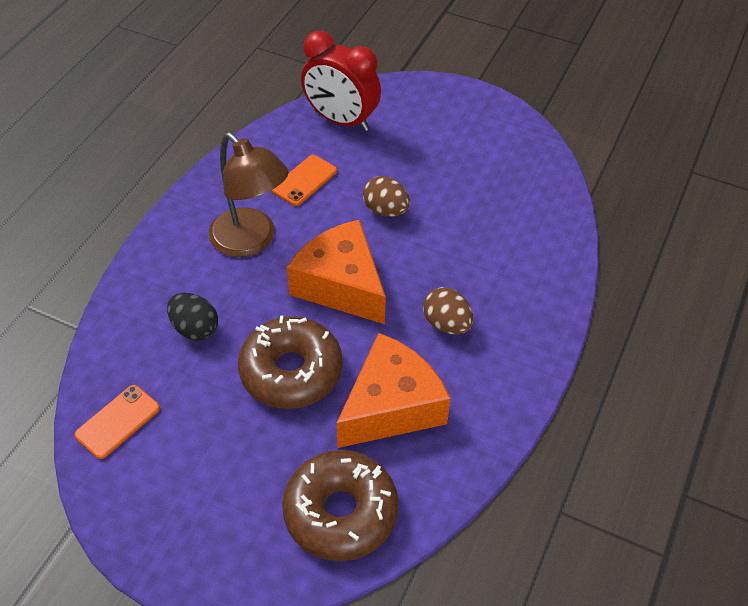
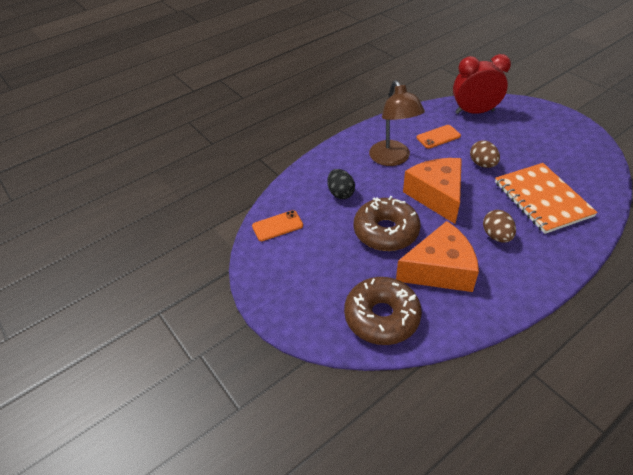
camera: 30 degrees right, 5 degrees down
red clock [301,31,381,131] -> red clock turned 120 degrees clockwise [453,54,511,114]
none -> orange notebook [495,163,598,234]

